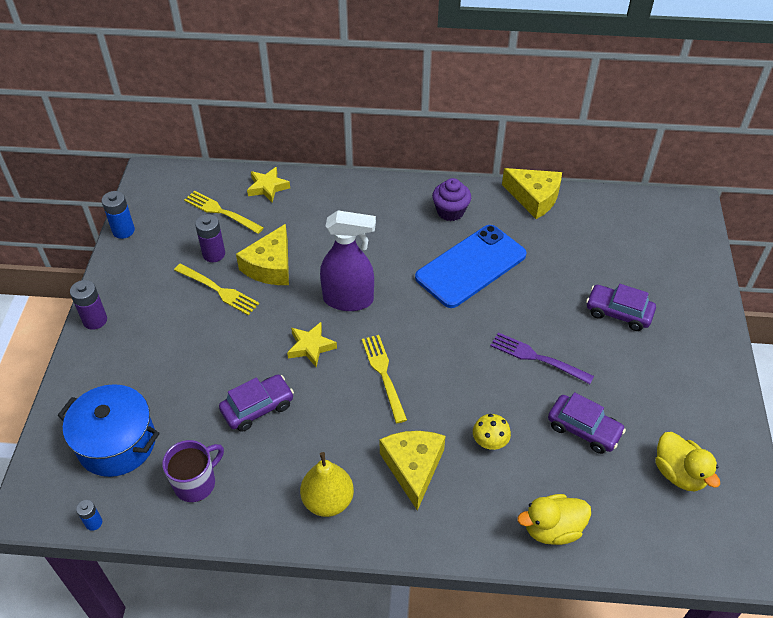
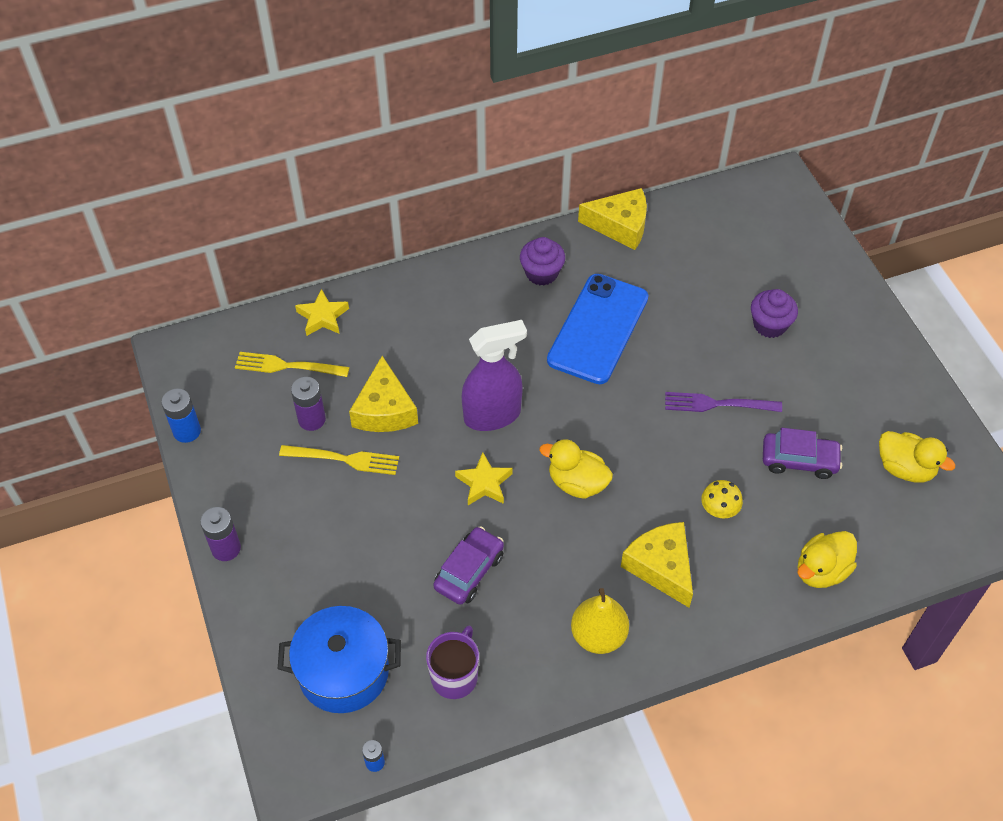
camera: 25 degrees left, 5 degrees up
yellow fork [362,335,407,423] -> yellow duck [539,439,613,499]
purple car [586,284,656,331] -> purple cupcake [751,289,798,338]

